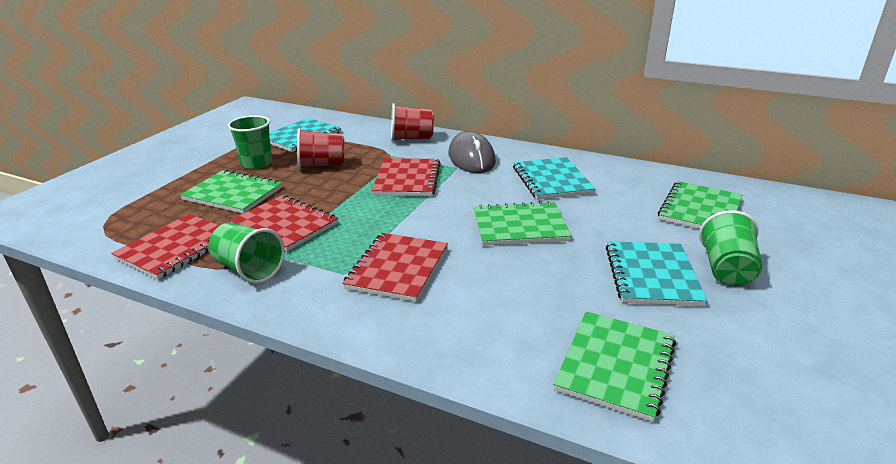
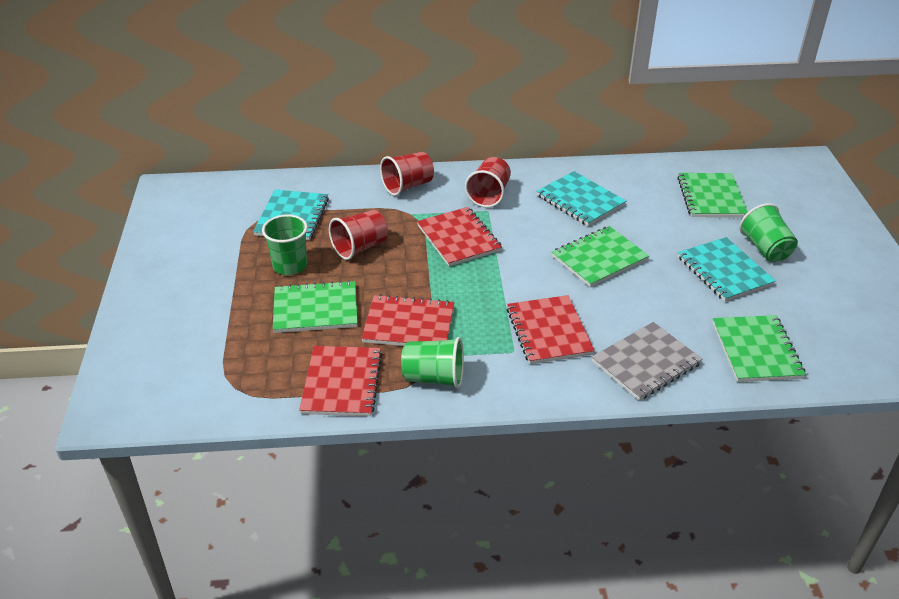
camera: 30 degrees left, 10 degrees up
grey mouse [449,131,496,173] -> red cup [465,157,511,208]
none -> grey notebook [592,322,703,401]

